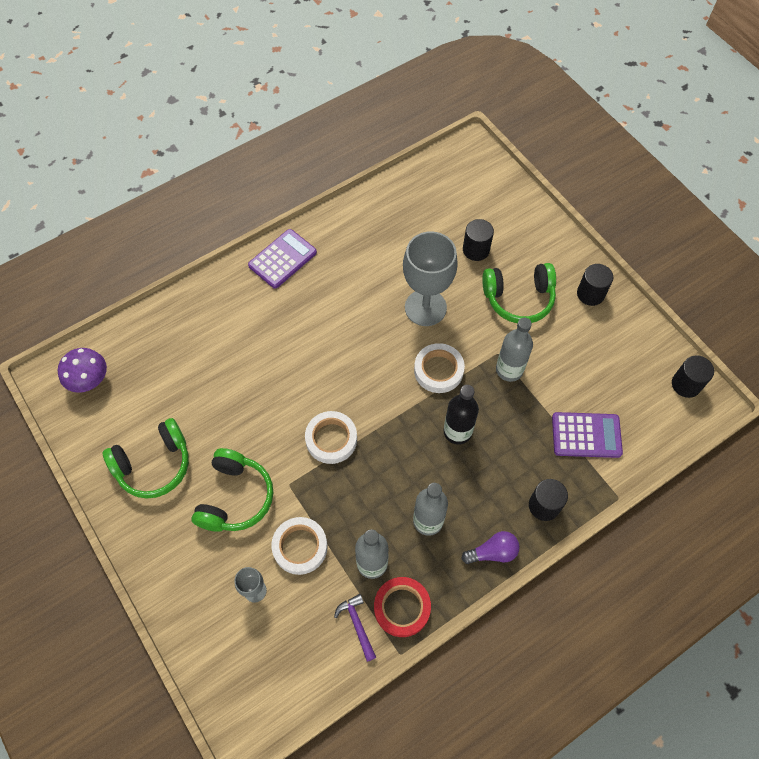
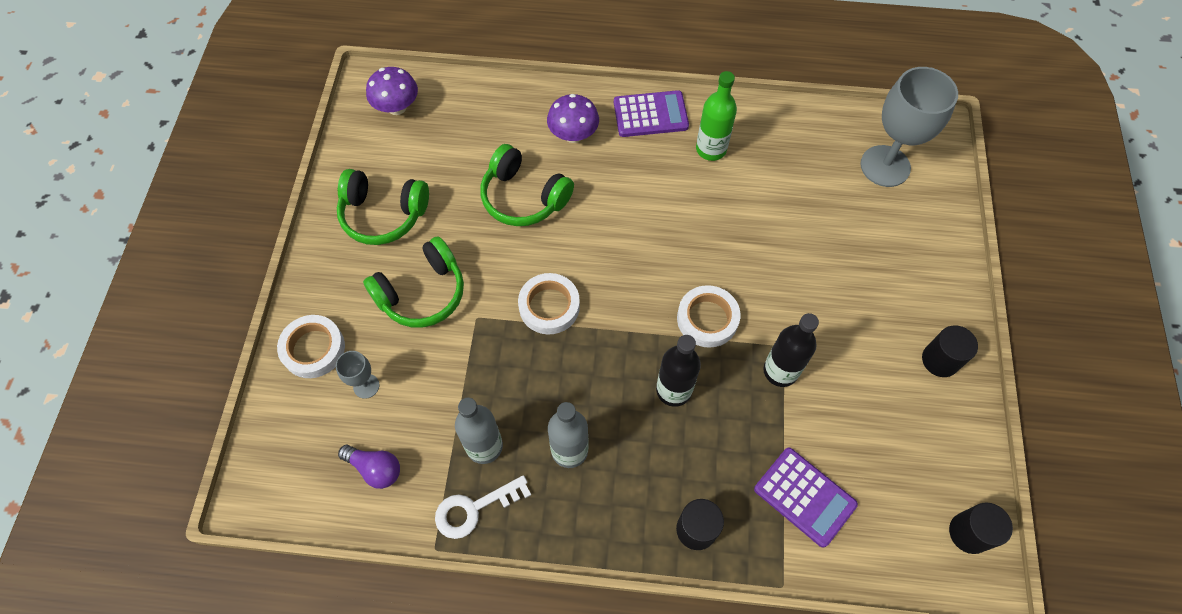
camera: 40 degrees right, 0 degrees up
white tape [271,517,328,575] -> white tape moved to [277,315,345,378]
purple hammer [334,594,376,662] -> none
red tape [374,577,431,637] -> white key [435,475,531,539]
grey goblet [403,231,458,326] -> grey goblet moved to [861,67,958,187]
purple light bulb [461,531,520,564] -> purple light bulb moved to [338,445,400,489]
black cylinder [463,219,494,261] -> none
green headphones [482,263,556,323] -> green headphones moved to [480,144,574,226]
grey bottle [496,318,533,382] -> black bottle [763,313,819,387]
none -> purple mushroom [547,94,599,143]
none -> green bottle [696,71,737,161]

